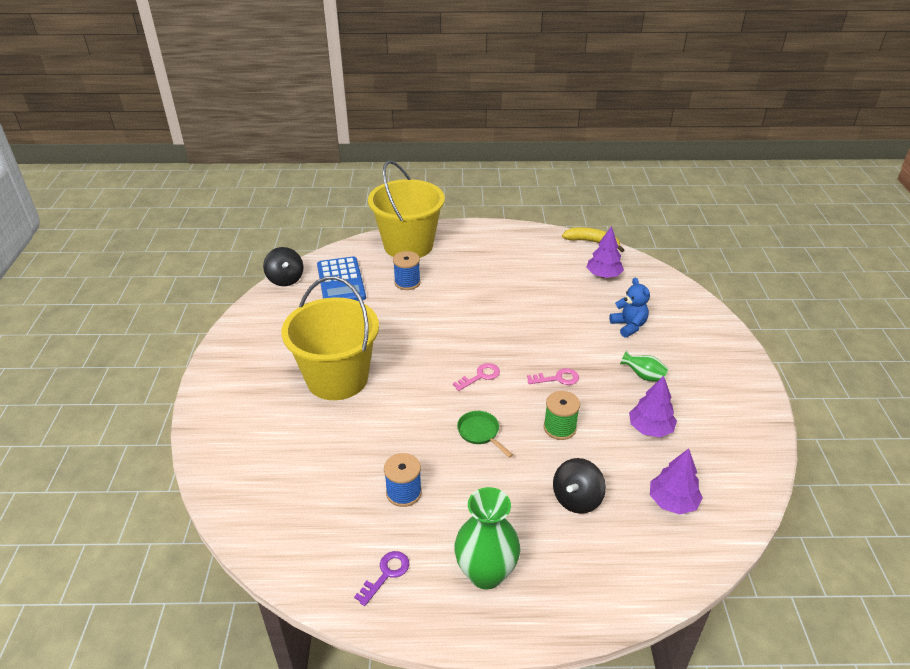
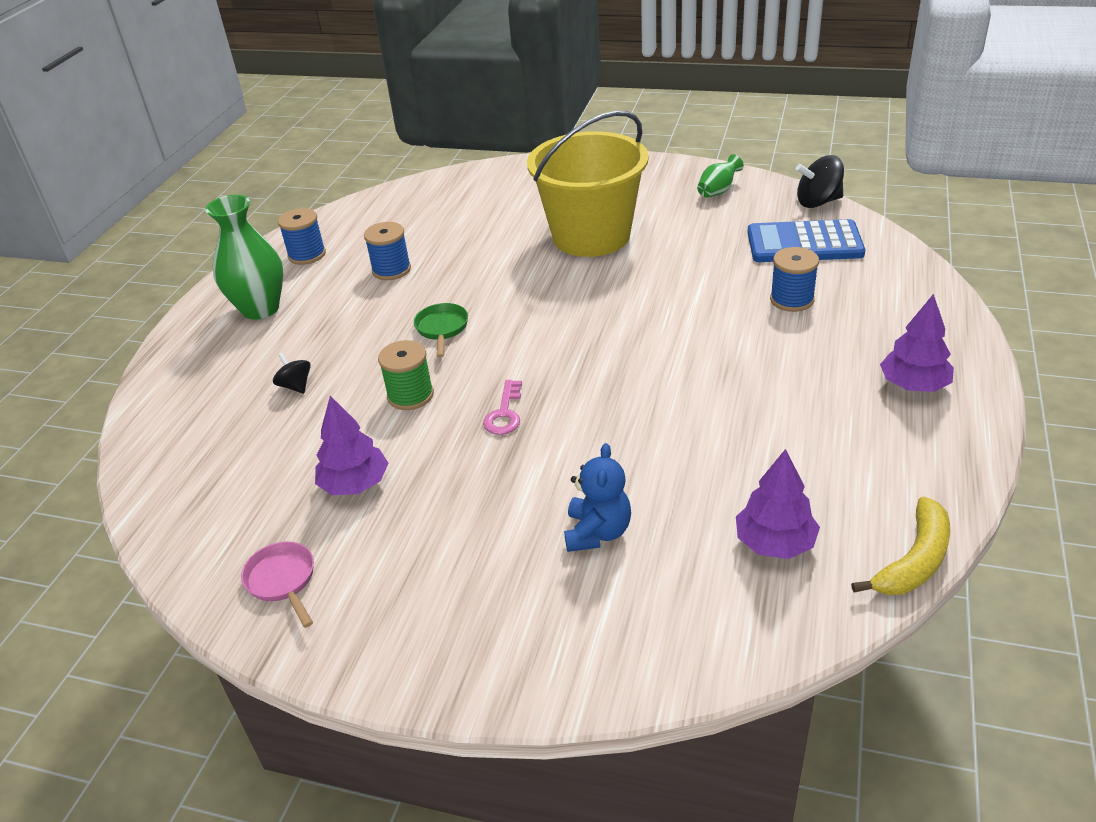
camera: 110 degrees right, 0 degrees up
purple key [354,551,409,606] -> blue spool [278,208,326,265]
yellow bucket [368,160,445,258] -> none
pink key [453,363,500,391] -> none
green pan [457,411,513,458] -> green pan turned 75 degrees counterclockwise [414,303,468,358]
black spinning top [553,458,606,514] -> black spinning top [273,353,311,393], size x0.60
blue teddy bear [609,278,650,338] -> blue teddy bear turned 75 degrees counterclockwise [564,443,631,552]
green vase [620,351,668,381] -> green vase moved to [697,154,744,198]
purple tree [650,448,703,514] -> purple tree moved to [880,294,954,392]
none -> pink pan [241,542,314,628]

